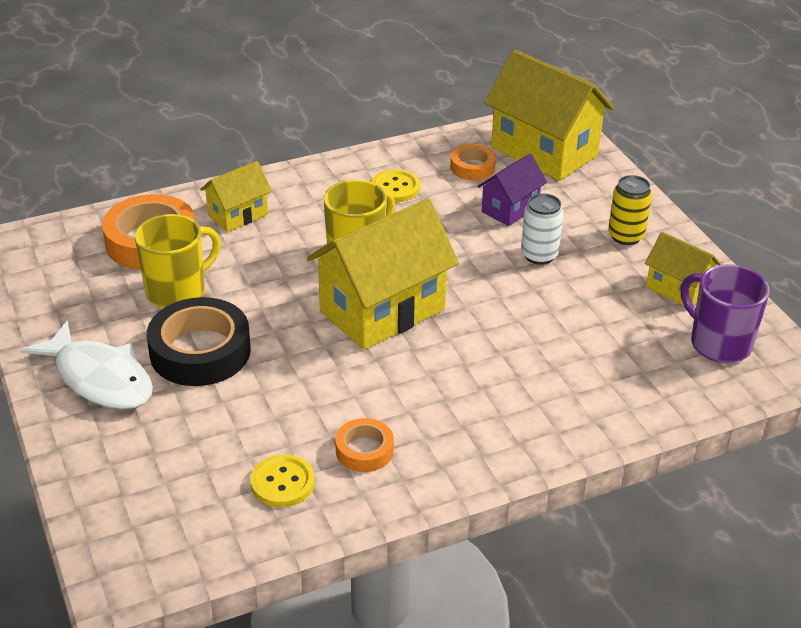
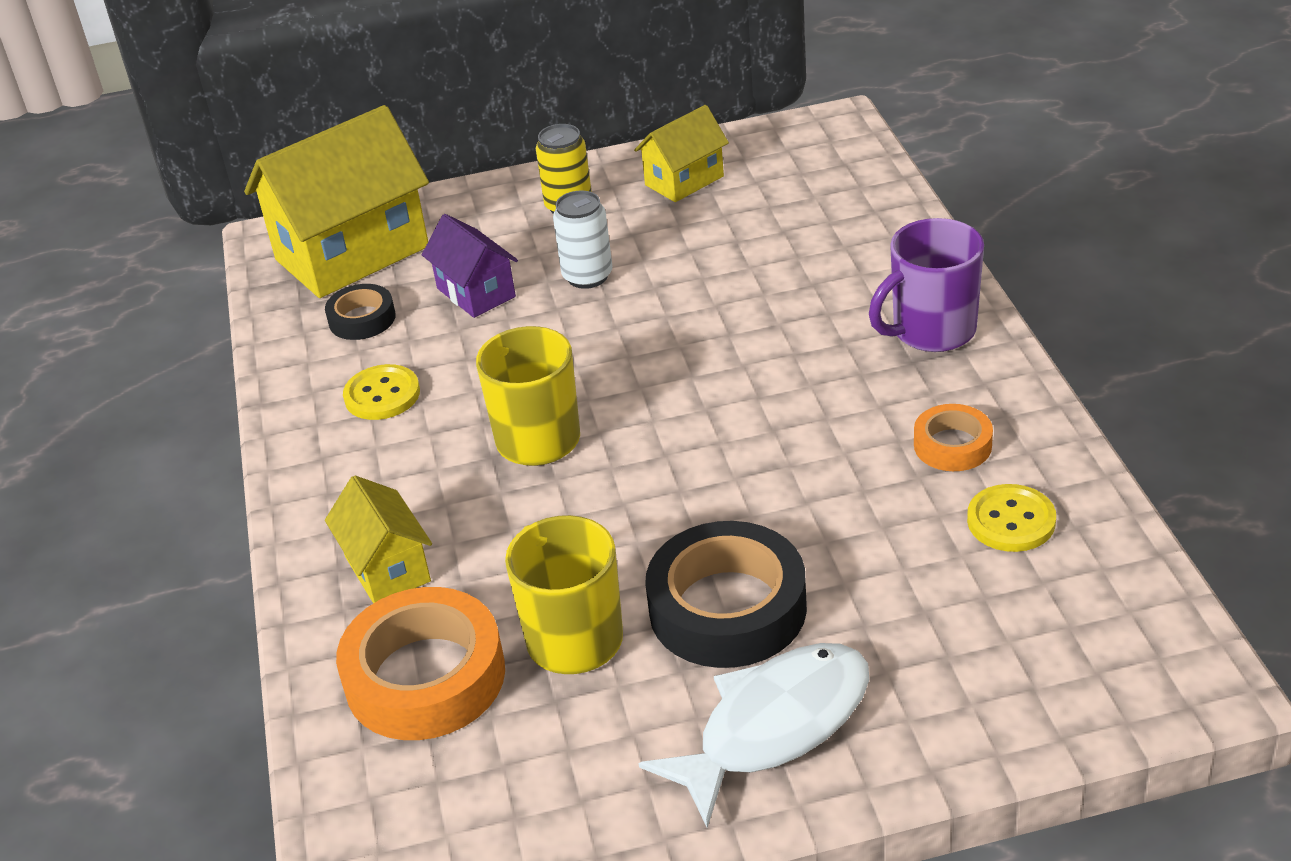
camera: 75 degrees left, 0 degrees up
yellow house [307,199,459,350] -> none
orange tape [450,145,496,180] -> black tape [325,284,396,340]
purple mug [681,264,770,363] -> purple mug moved to [869,218,984,352]

